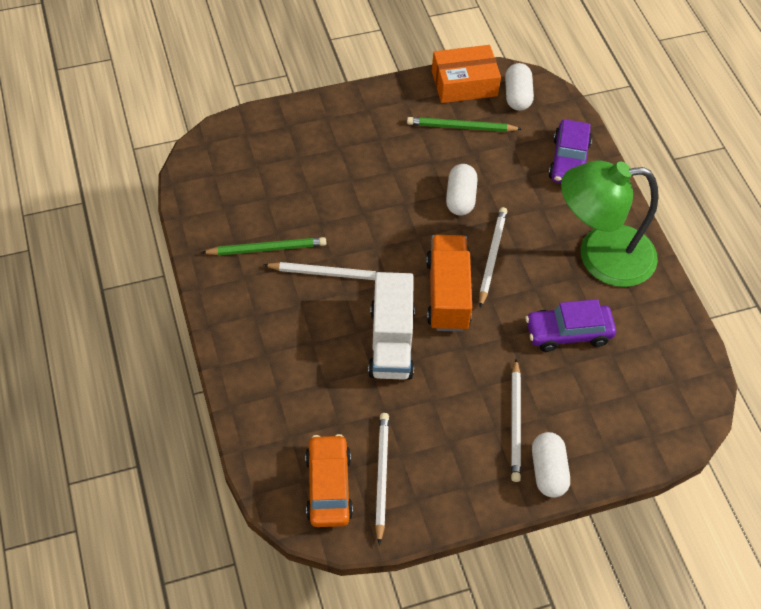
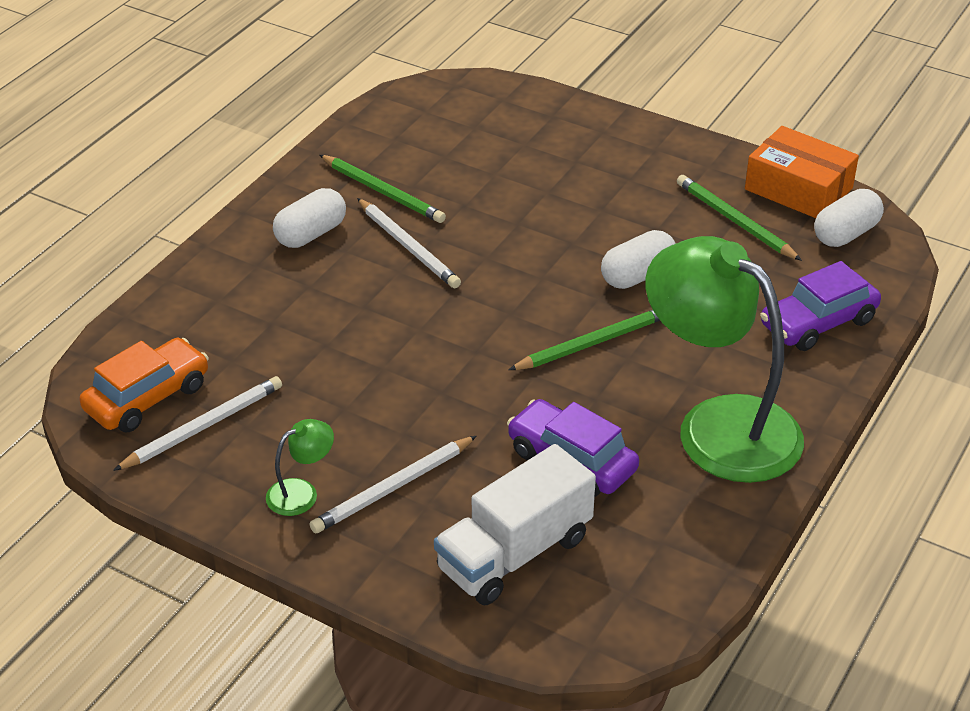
camera: 50 degrees right, 15 degrees down
white truck [368,272,415,380] -> white truck moved to [434,444,596,605]
orange truck [426,235,472,332] -> none
white pencil [479,207,507,308] -> green pencil [509,310,660,370]
white capsule [532,432,570,498] -> white capsule moved to [273,188,346,248]
none -> green lamp [266,419,334,516]

